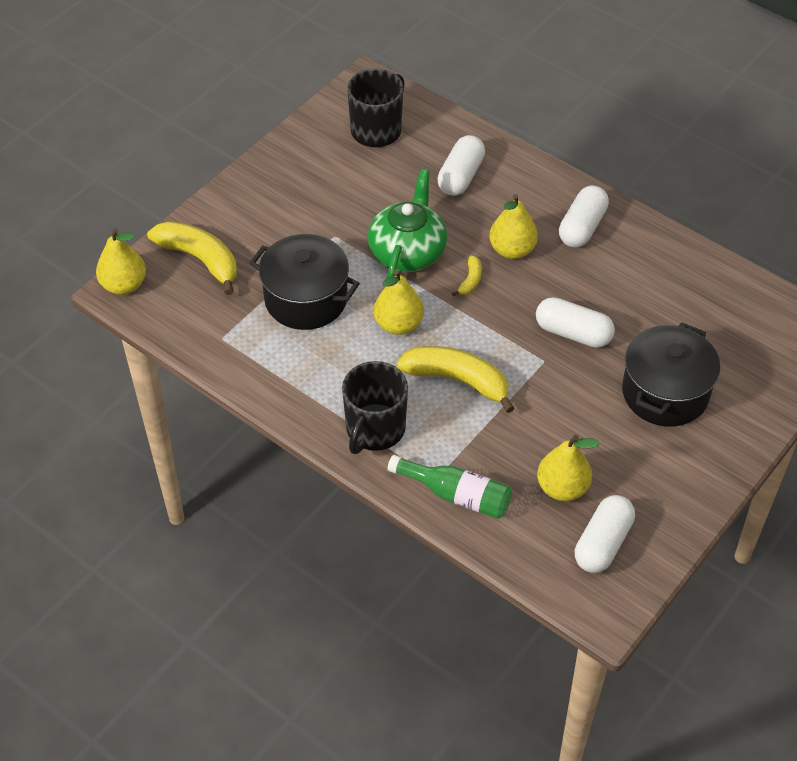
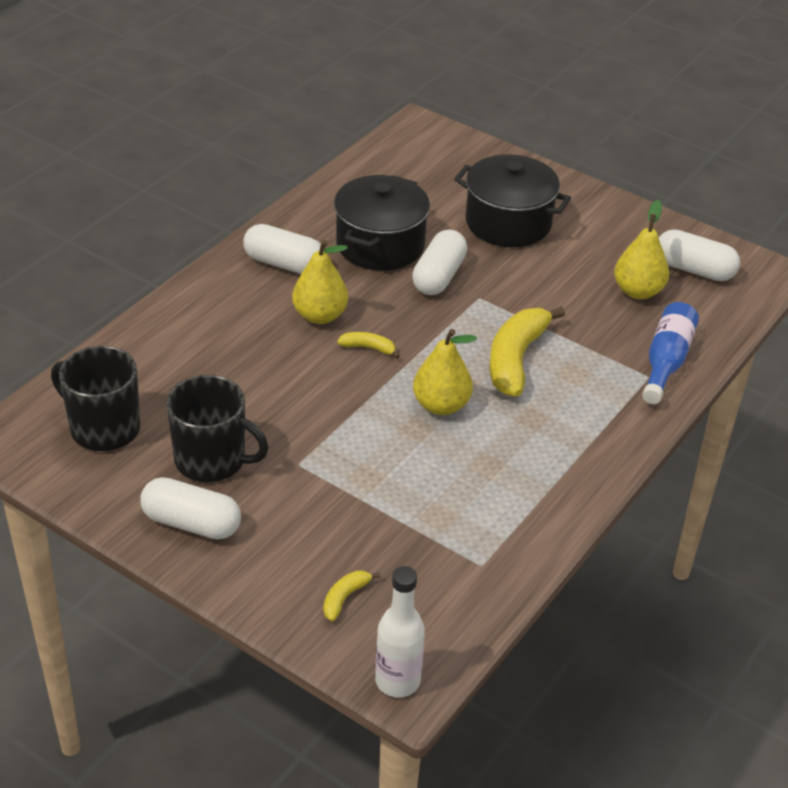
camera: 95 degrees left, 10 degrees down
yellow pear [96,228,146,295] -> white bottle [375,566,425,697]
yellow banana [147,221,237,295] -> yellow banana [323,570,380,621], size x0.46
black pot [250,234,360,330] -> black pot moved to [334,175,430,271]
black mug [342,361,408,454] -> black mug moved to [166,375,269,482]
green teapot [368,169,447,278] -> none
green bottle [388,455,512,519] -> blue bottle [642,302,699,404]
white capsule [437,135,485,196] -> white capsule moved to [140,477,241,539]

